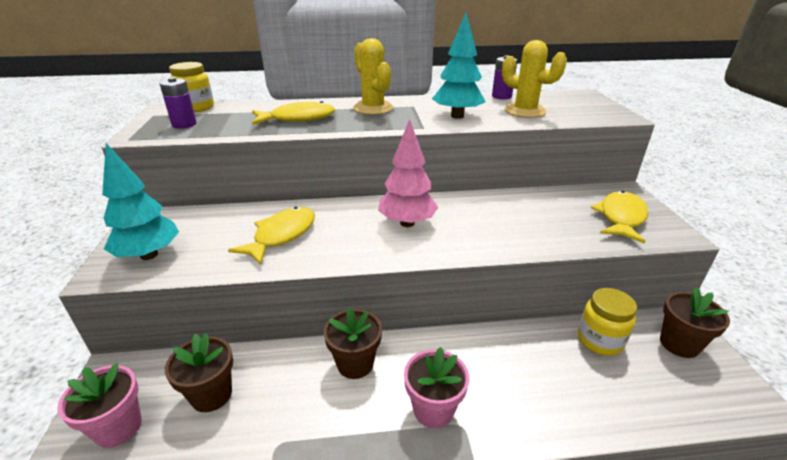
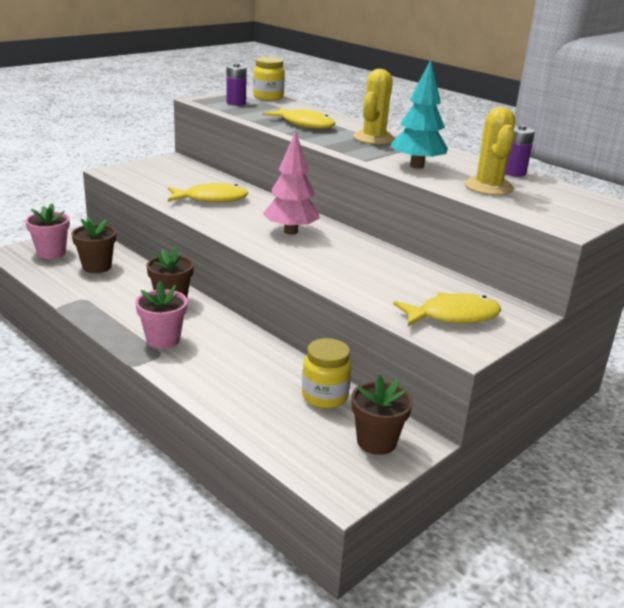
camera: 50 degrees right, 5 degrees down
turquoise tree [102,143,179,260] -> none

